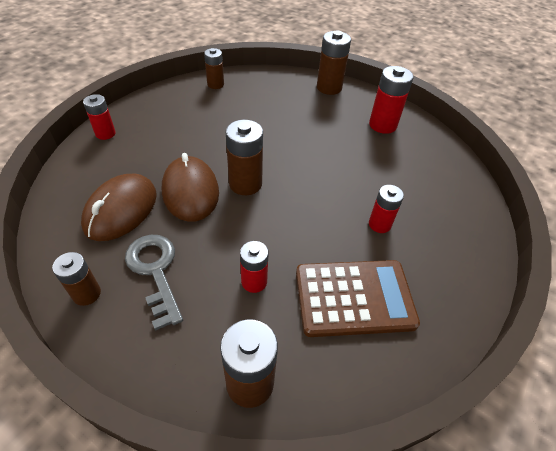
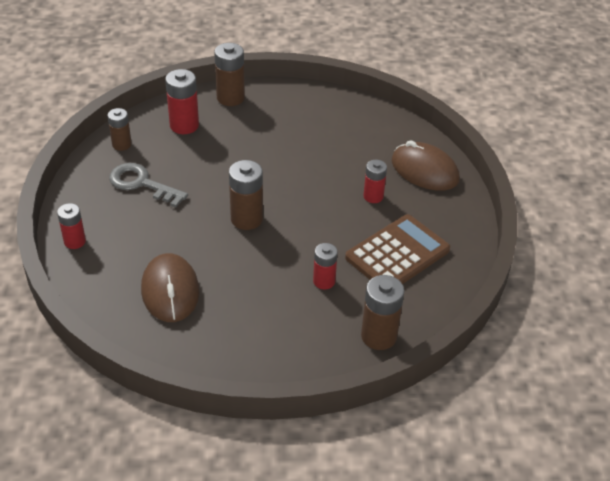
camera: 35 degrees left, 5 degrees down
brown battery [52,252,101,306] -> none
grey key [125,235,183,331] -> grey key moved to [109,163,188,207]
brown mouse [162,153,219,222] -> brown mouse moved to [392,140,460,191]
red battery [369,66,414,134] -> red battery moved to [165,69,199,134]

